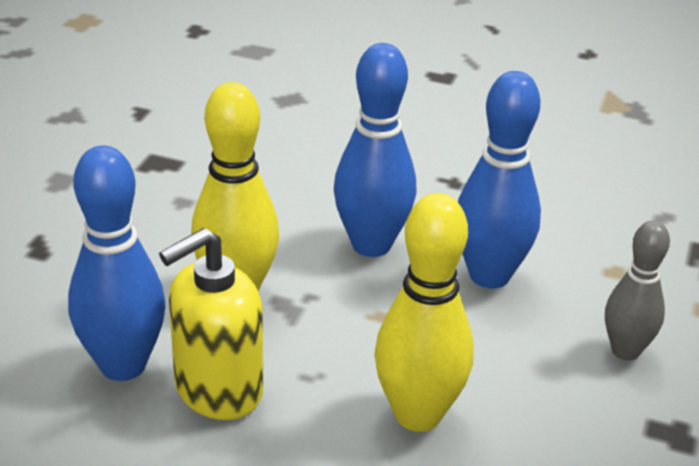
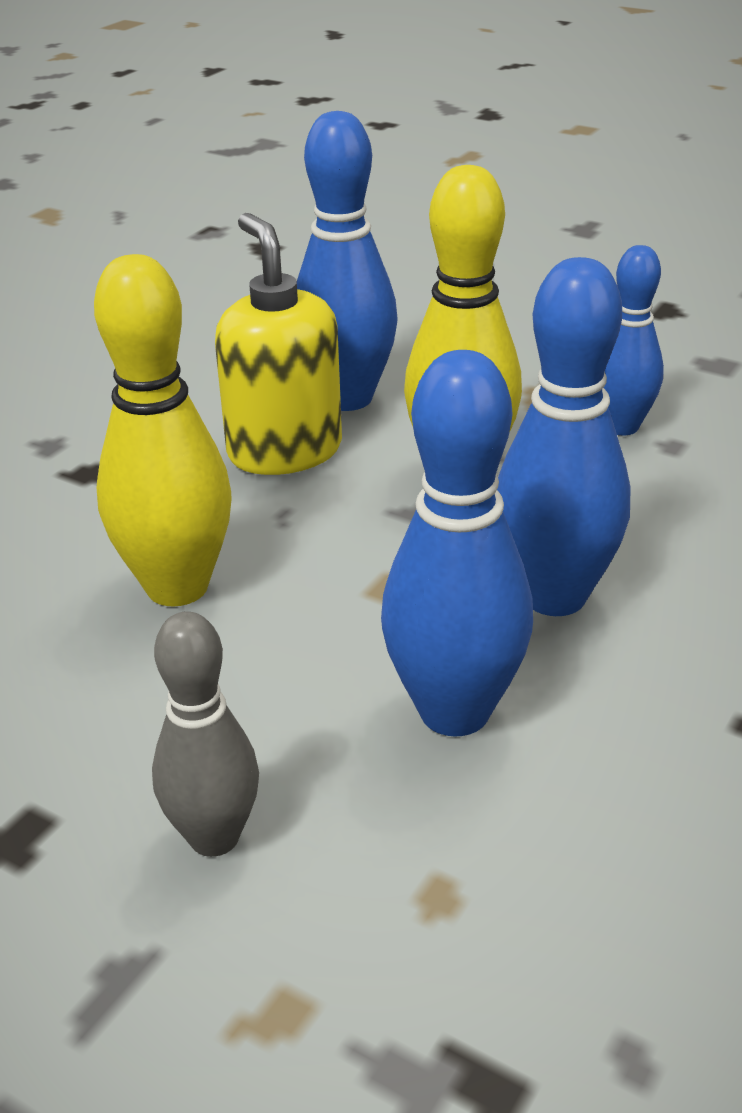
camera: 105 degrees right, 0 degrees up
none -> blue bowling pin [604,245,664,435]

